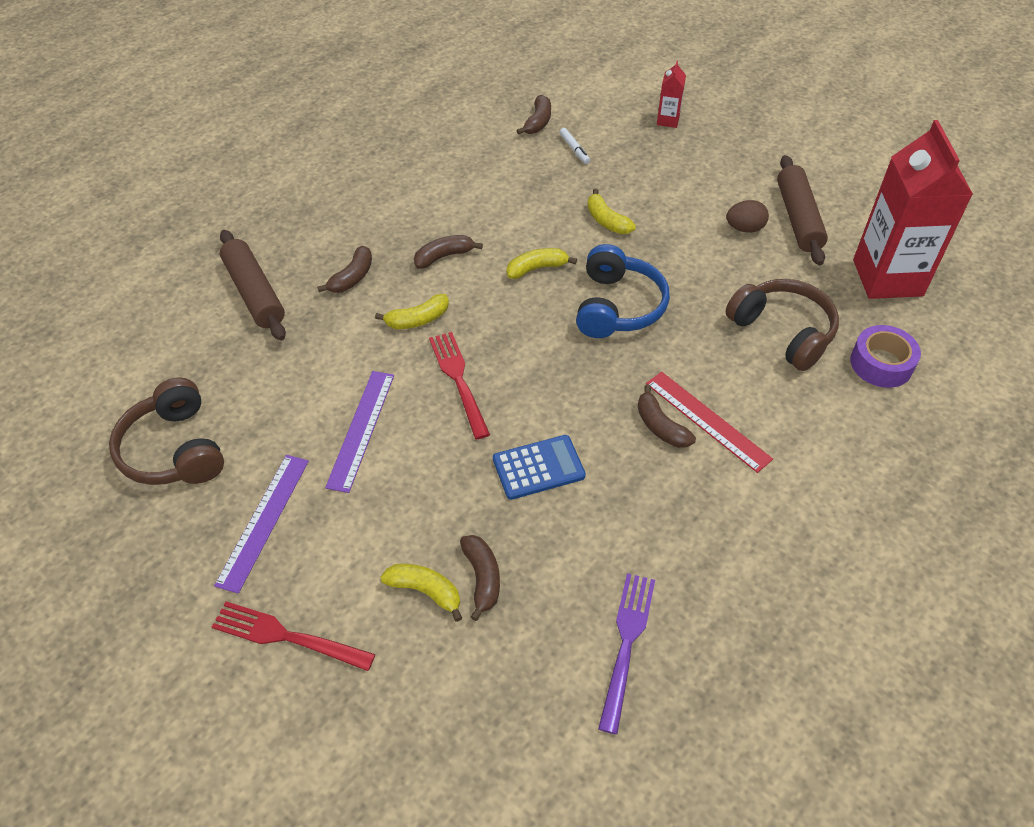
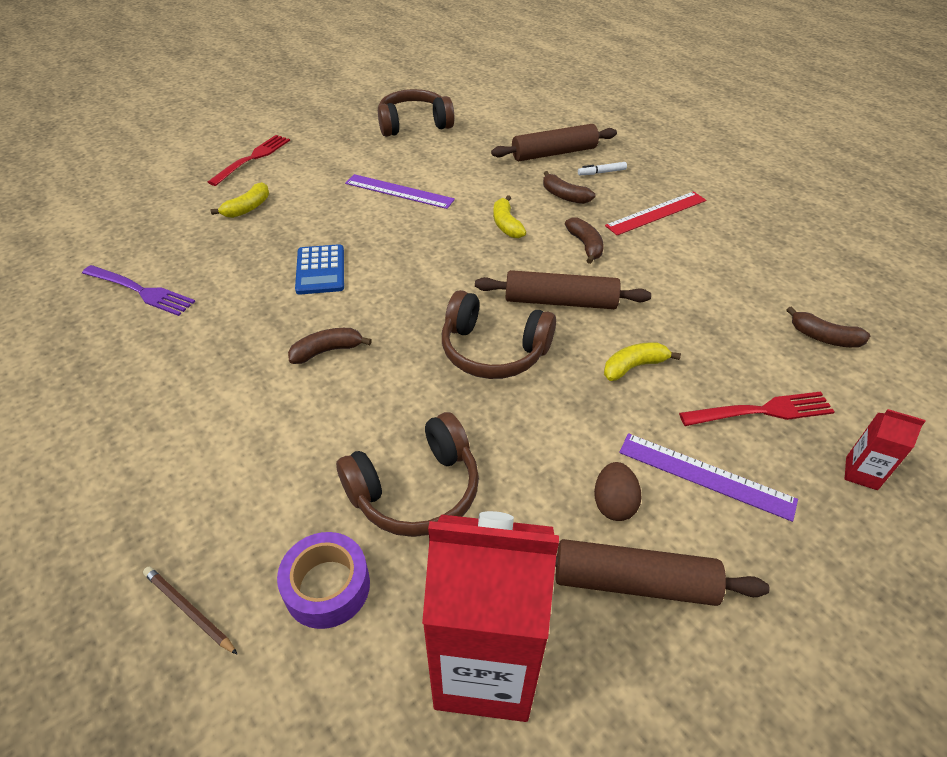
camera: 100 degrees right, 5 degrees down
purple ruler [214,455,309,594] -> purple ruler moved to [619,433,798,522]
red fork [429,332,490,439] -> red fork moved to [679,391,834,426]
brown banana [460,535,500,621] -> none
yellow banana [506,248,577,279] -> brown rolling pin [475,270,651,309]
white marker [560,128,590,164] -> white marker moved to [578,162,627,175]
blue headphones [576,244,670,338] -> brown headphones [442,290,556,379]
red ruler [646,372,773,473] -> red ruler moved to [605,191,706,235]
none -> brown pencil [143,567,238,655]

